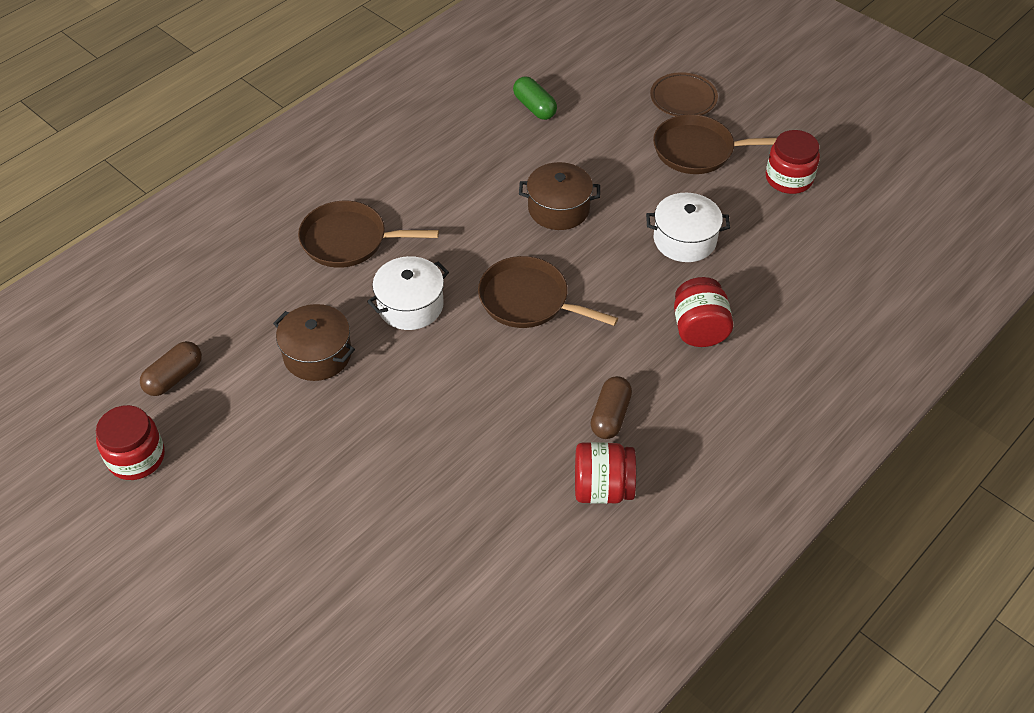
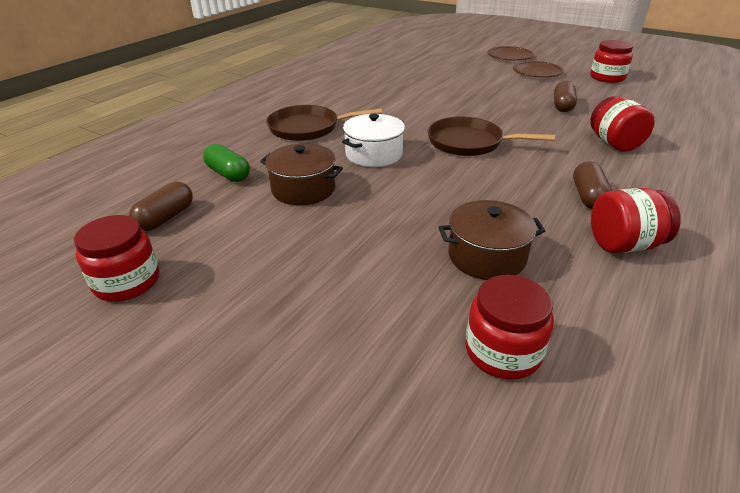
camera: 10 degrees left, 15 degrees down
green capsule [513,76,557,120] -> green capsule moved to [203,144,250,182]
brown pot [519,162,600,230] -> brown pot moved to [438,200,545,280]
white pot [646,193,730,262] -> brown capsule [554,81,577,112]
brown pan [653,114,777,174] -> brown plate [513,61,564,78]
none -> red jar [466,275,554,380]

